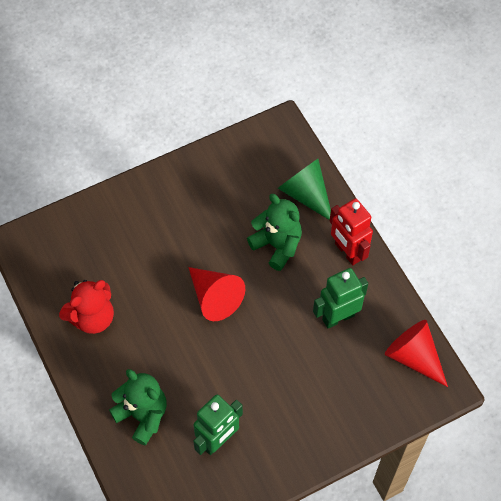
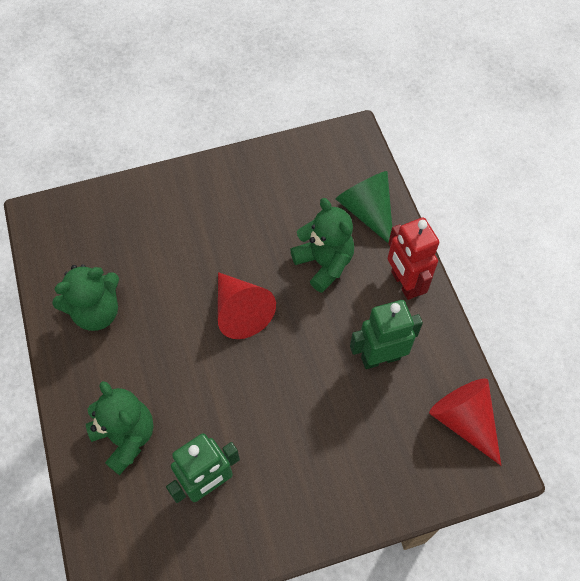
camera: 10 degrees right, 0 degrees up
red teddy bear [59,280,114,334] -> green teddy bear [52,265,119,331]

